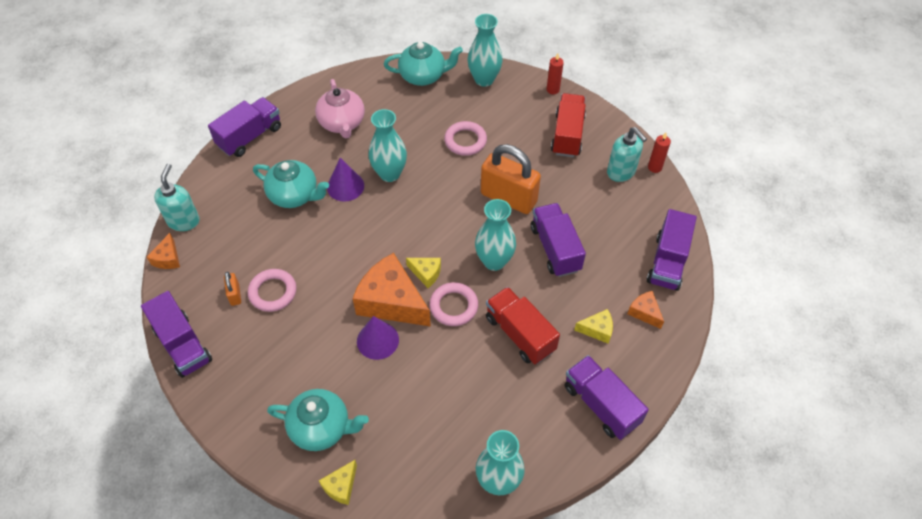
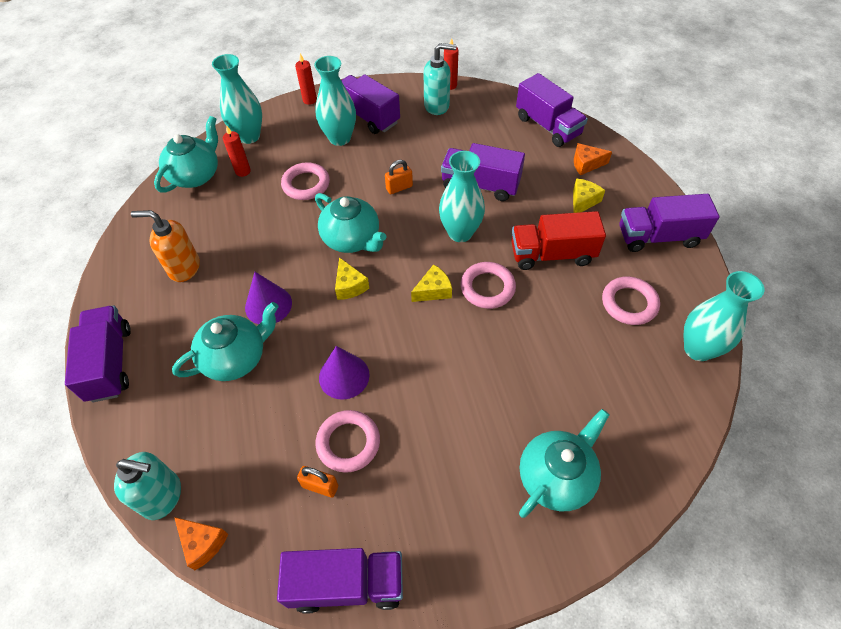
camera: 55 degrees left, 0 degrees up
turquoise soap dispenser [154,164,200,231] -> turquoise soap dispenser turned 150 degrees clockwise [114,452,181,520]
pink teapot [315,79,365,138] -> orange soap dispenser [131,210,200,282]
yellow cheese [319,460,357,505] -> yellow cheese moved to [335,257,369,300]
orange cheese [352,253,431,327] -> none
purple cone [357,316,399,360] -> purple cone moved to [319,346,370,400]
turquoise vase [369,109,407,182] -> turquoise vase moved to [314,56,356,146]
orange padlock [481,144,541,214] -> orange padlock [385,160,413,194], size x0.43
red truck [551,93,586,157] -> purple truck [341,74,400,134]
none -> red candle [223,126,251,177]
none -> turquoise teapot [315,193,386,253]
none -> pink ring [602,276,660,325]

